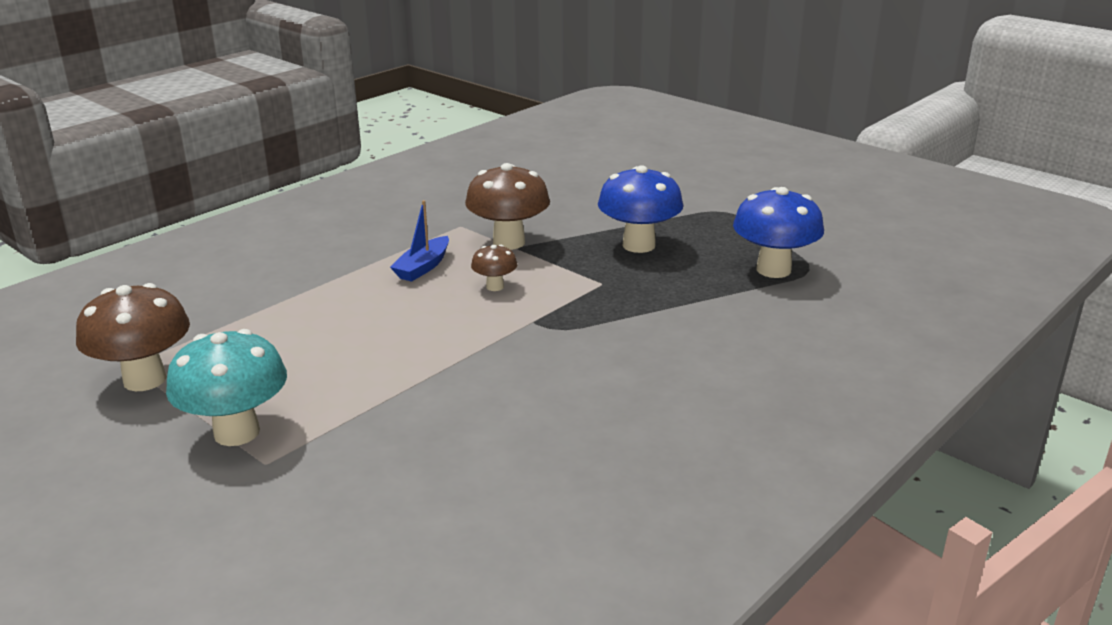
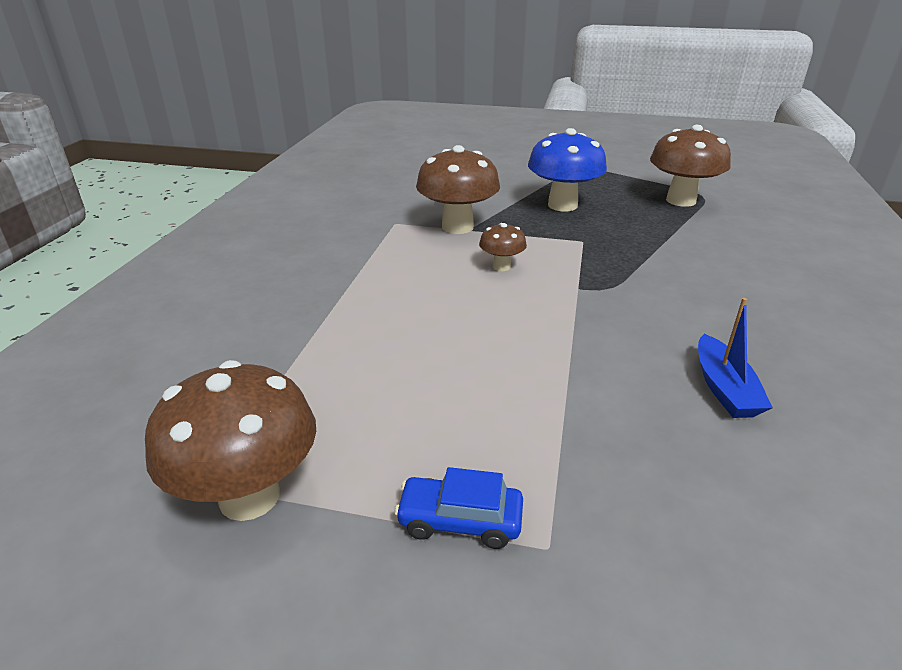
camera: 30 degrees left, 5 degrees up
turquoise mushroom [166,329,287,446] -> blue car [395,467,523,549]
blue boat [390,200,449,282] -> blue boat moved to [698,298,773,418]
blue mushroom [733,187,824,278] -> brown mushroom [650,125,731,207]

